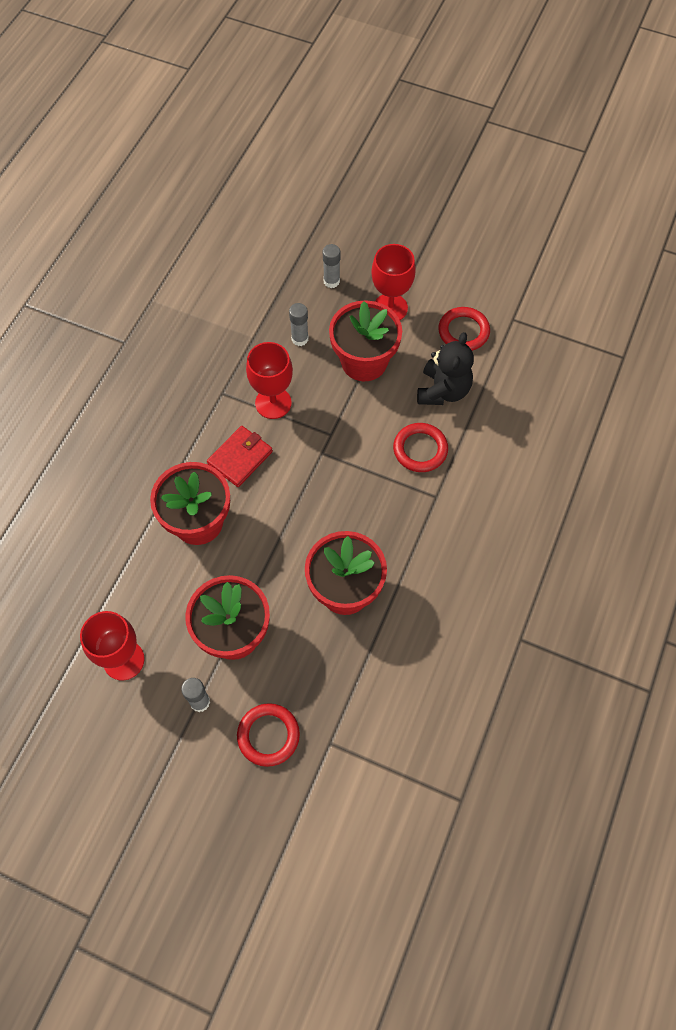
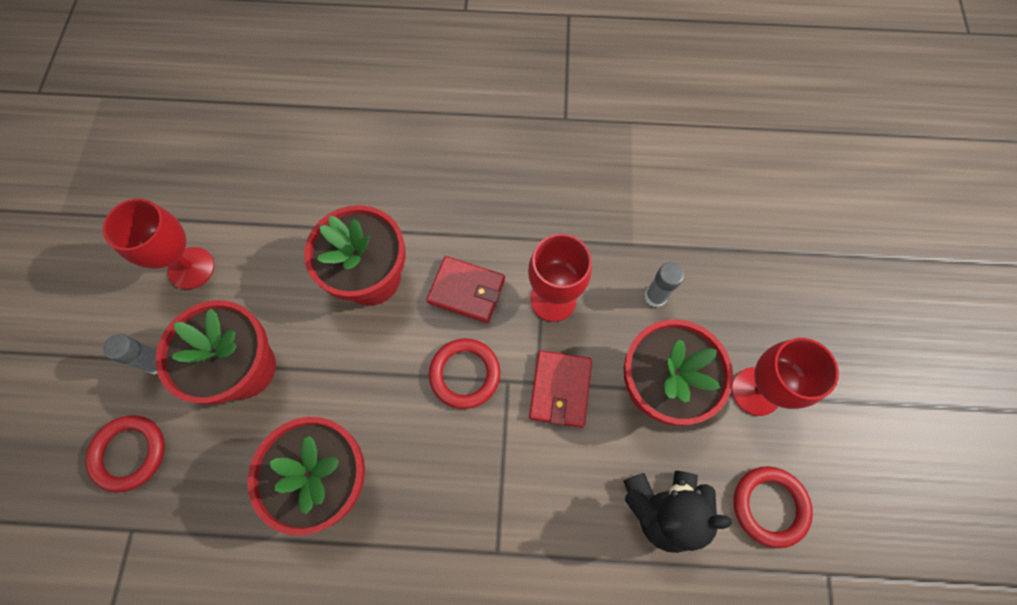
camera: 70 degrees right, 5 degrees up
grey glue stick [323,244,340,288] -> none
red ring [393,423,448,472] -> red ring moved to [429,338,500,409]
none -> red wallet [529,350,592,428]

